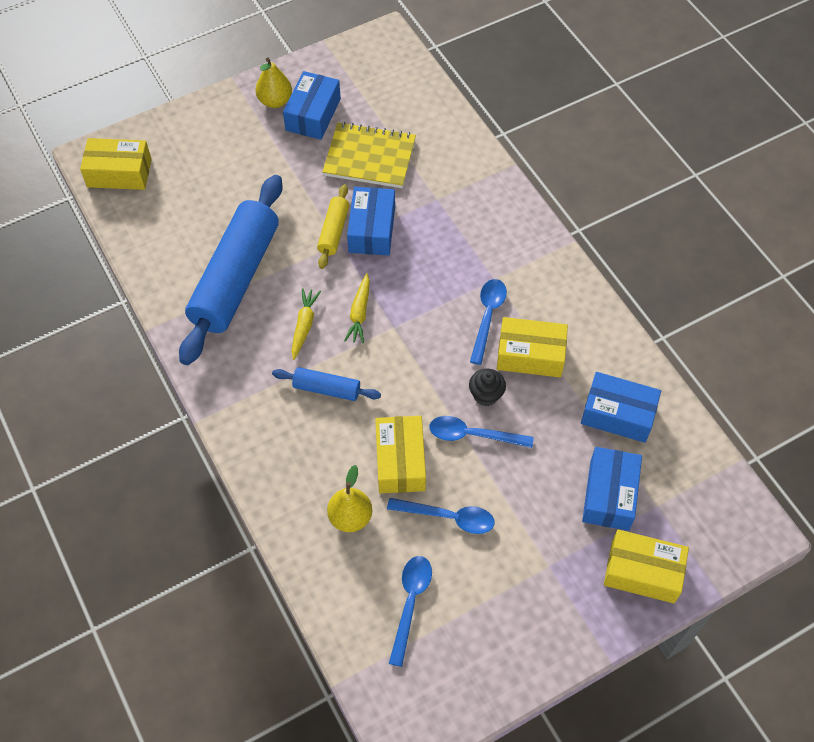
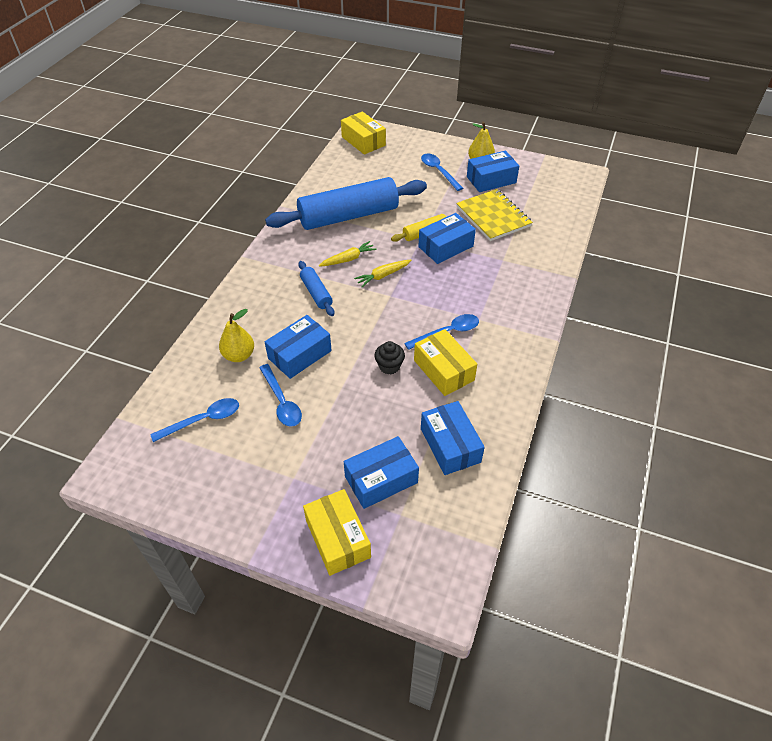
camera: 50 degrees right, 10 degrees down
yellow box [375,416,426,493] -> blue box [265,315,332,379]
blue spoon [429,416,534,448] -> blue spoon moved to [421,154,463,191]

